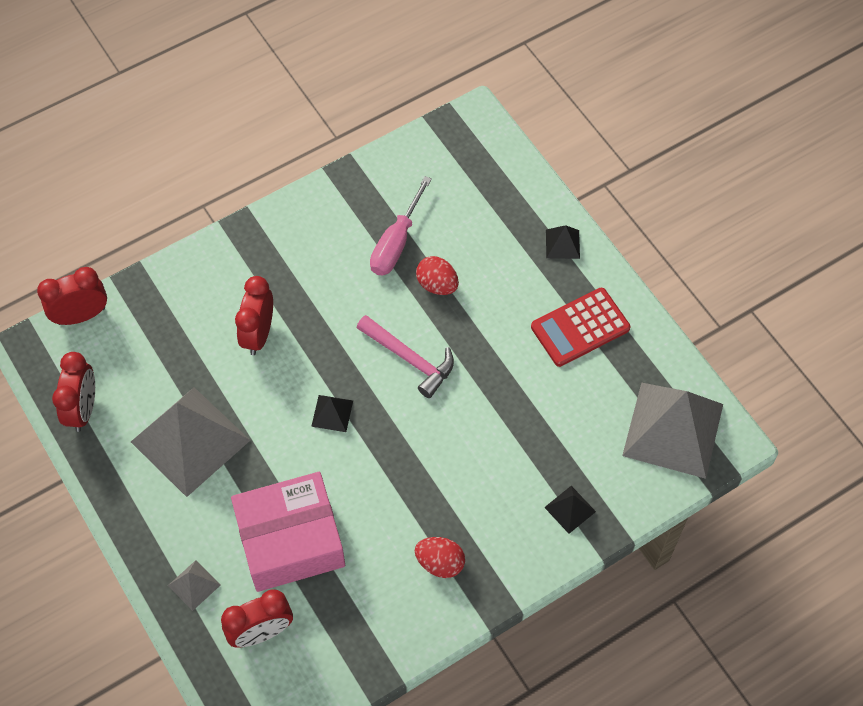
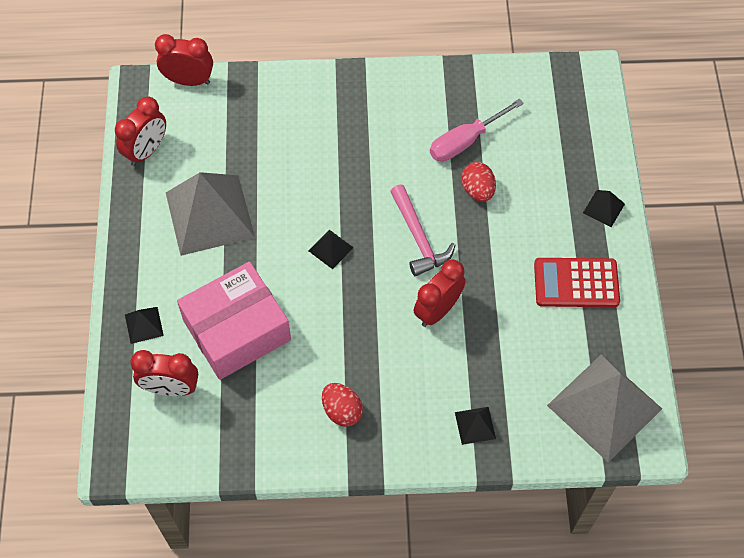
camera: 30 degrees right, 0 degrees up
grey pyramid [168,560,220,611] -> black pyramid [125,307,164,344]
pink box [231,472,345,592] -> pink box turned 45 degrees counterclockwise [177,262,291,380]
red clock [235,276,273,355] -> red clock moved to [414,259,466,327]

